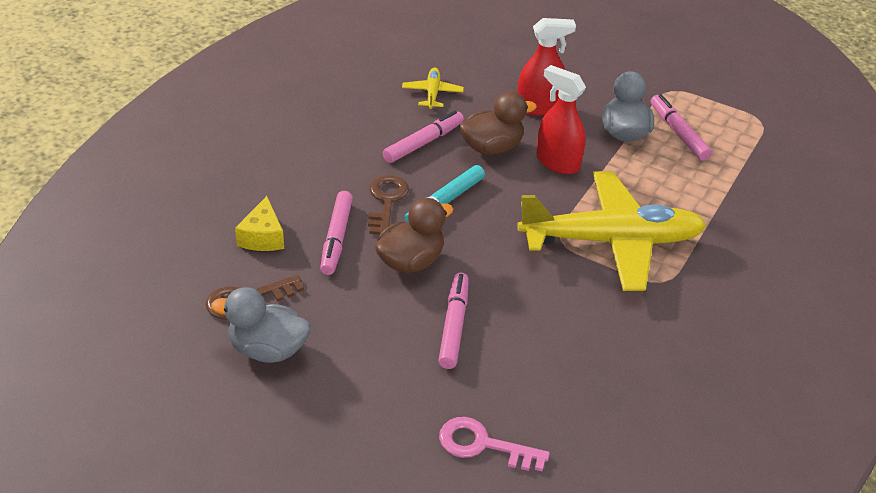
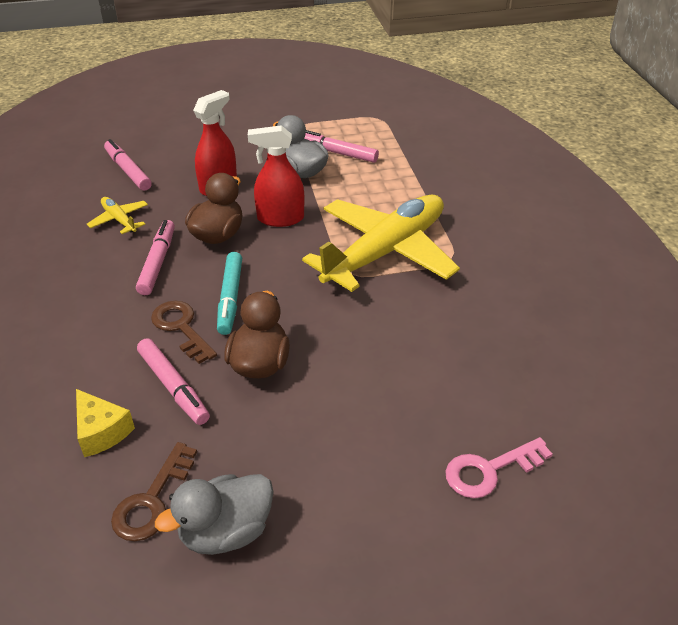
camera: 40 degrees left, 0 degrees up
pink marker [438,273,469,369] -> pink marker moved to [104,139,152,191]

